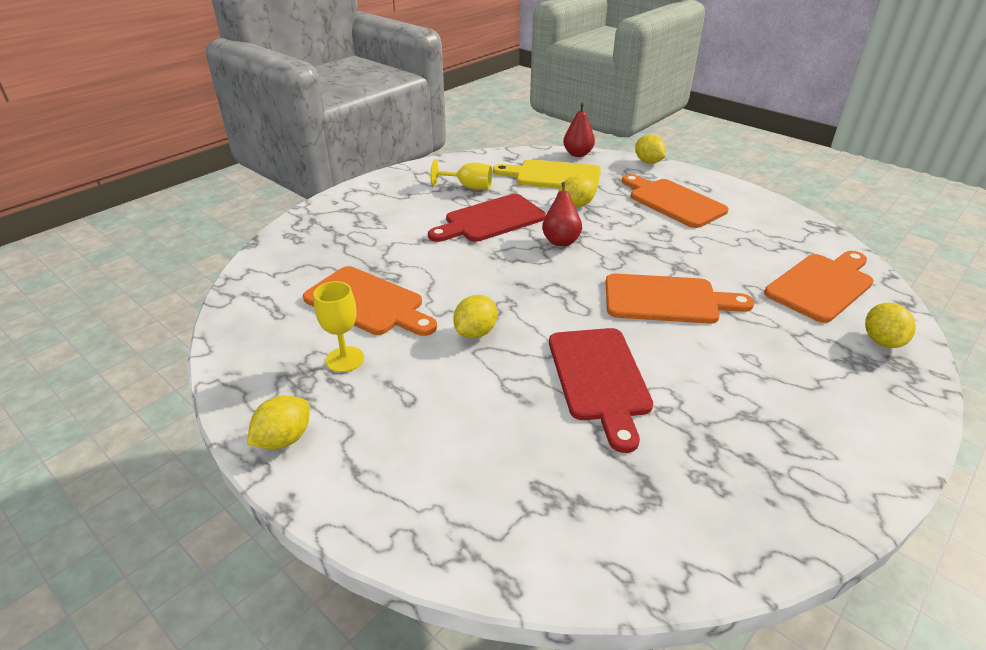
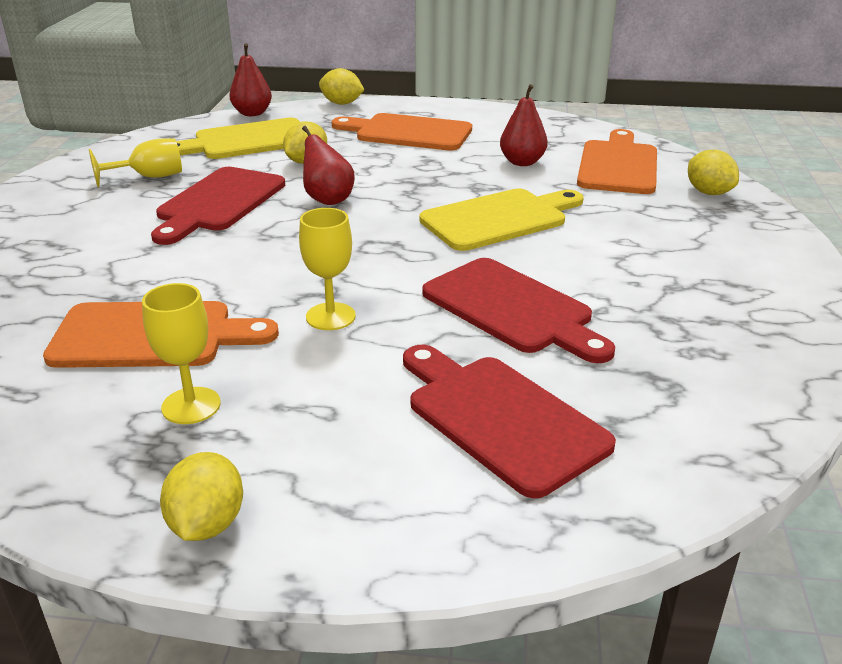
camera: 35 degrees left, 5 degrees down
yellow lemon [453,295,498,338] -> yellow goblet [299,208,356,330]
orange cutting board [606,273,754,324] -> yellow cutting board [419,188,584,251]
none -> red cutting board [403,345,616,498]
none -> red pear [500,84,548,166]

